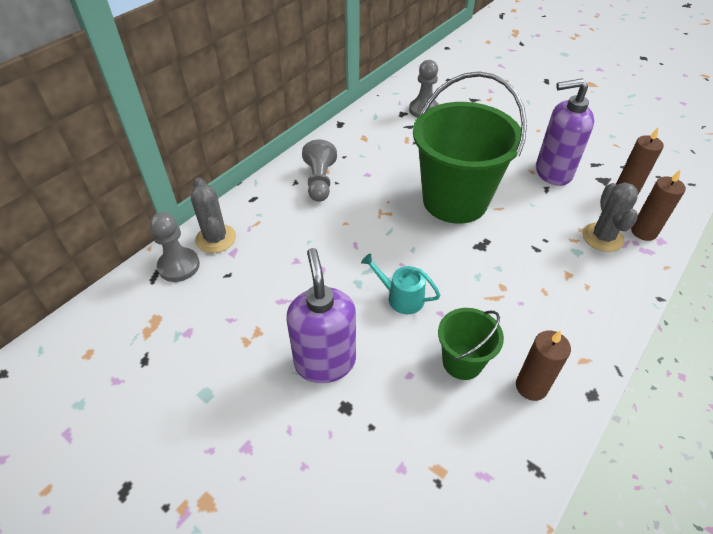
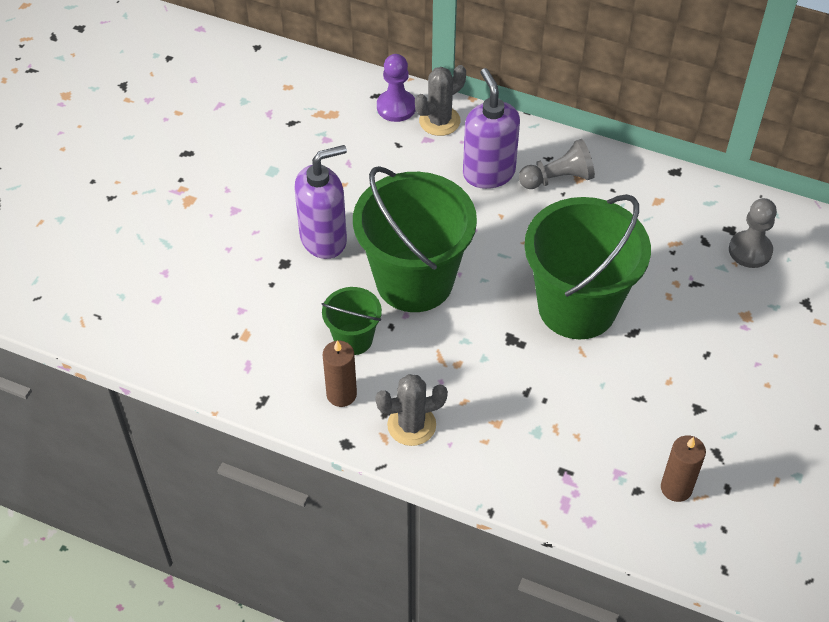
camera: 75 degrees right, 5 degrees up
grey pawn [150,212,200,282] -> purple pawn [377,54,416,122]
turquoise watering can [361,253,440,314] -> green bucket [353,166,477,312]
purple soap dispenser [536,79,594,186] -> purple soap dispenser moved to [463,68,520,189]
grey cactus [582,182,638,252] -> grey cactus moved to [375,374,448,446]
brown candle [631,169,686,241] -> none

